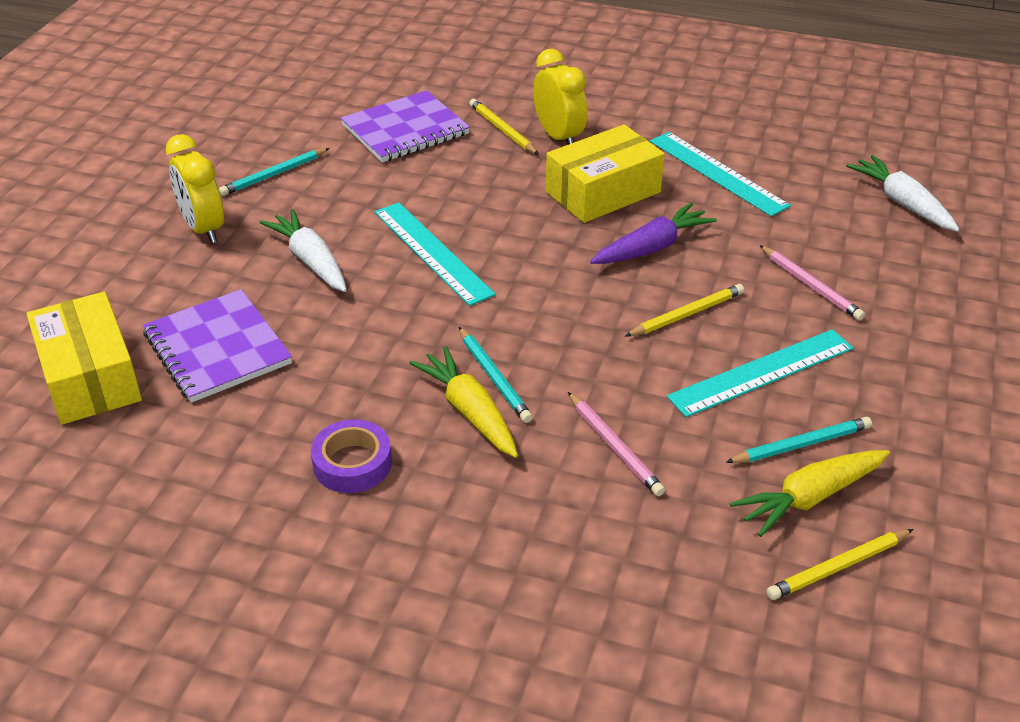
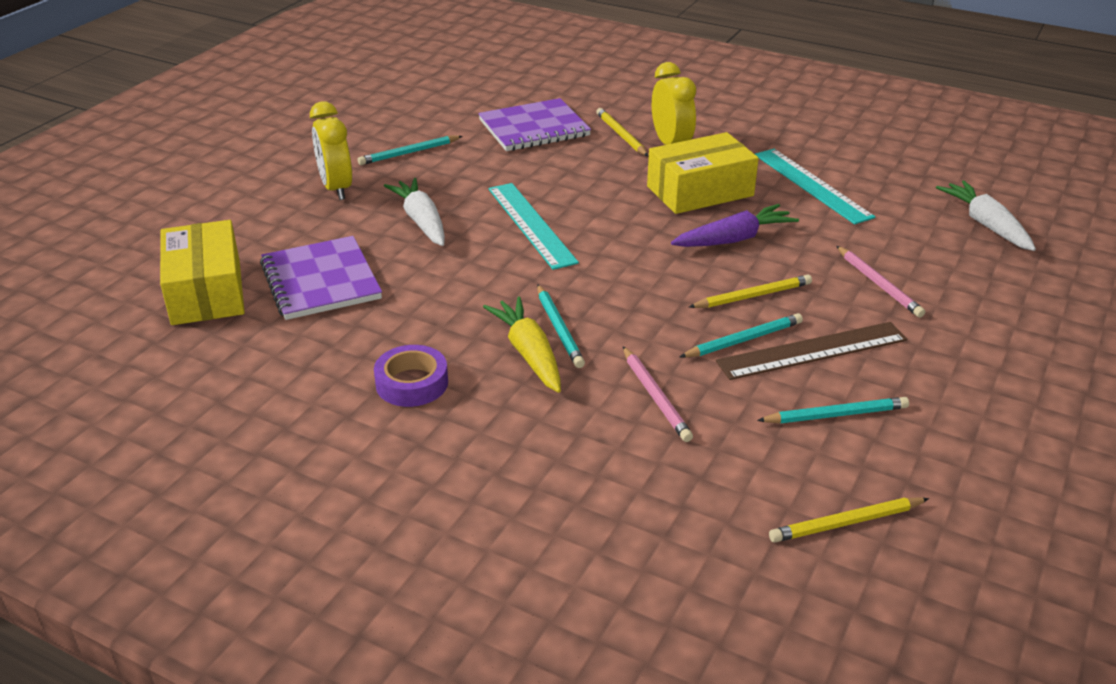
camera: 10 degrees right, 5 degrees down
turquoise ruler [667,329,853,417] -> brown ruler [716,322,907,380]
yellow carrot [730,450,890,537] -> none
none -> turquoise pencil [680,313,803,358]

